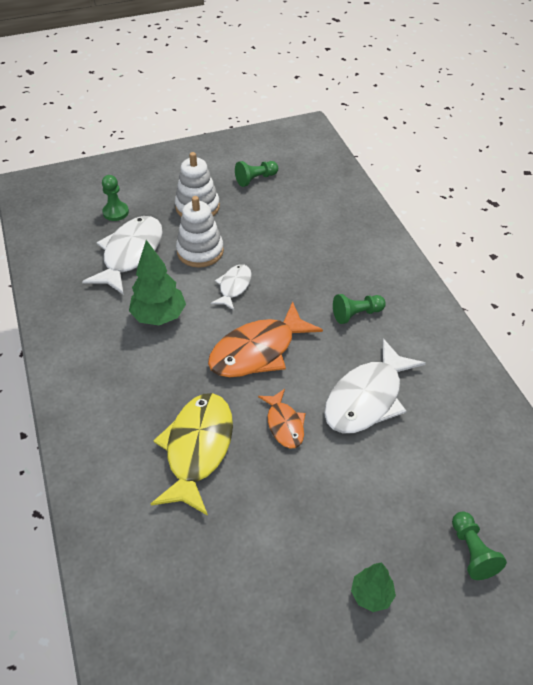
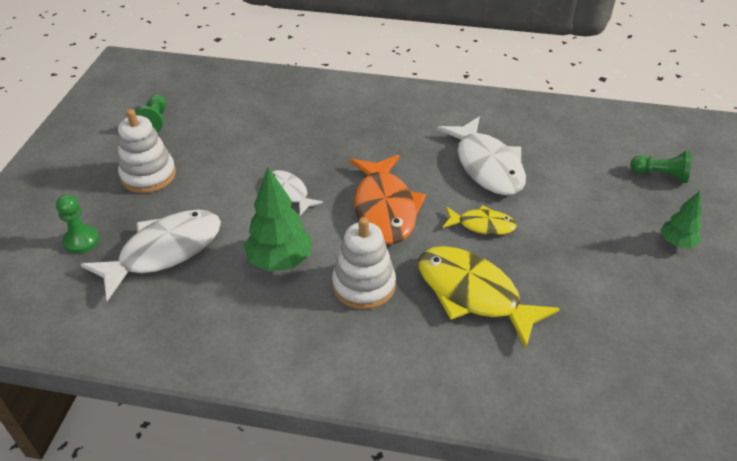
camera: 60 degrees left, 5 degrees down
white fish [82,216,163,295] -> white fish turned 90 degrees clockwise [80,210,221,301]
white stacking toy [176,196,224,268] -> white stacking toy moved to [332,217,396,310]
orange fish [258,389,305,448] -> yellow fish [443,205,517,235]
green pawn [333,294,386,324] -> none

